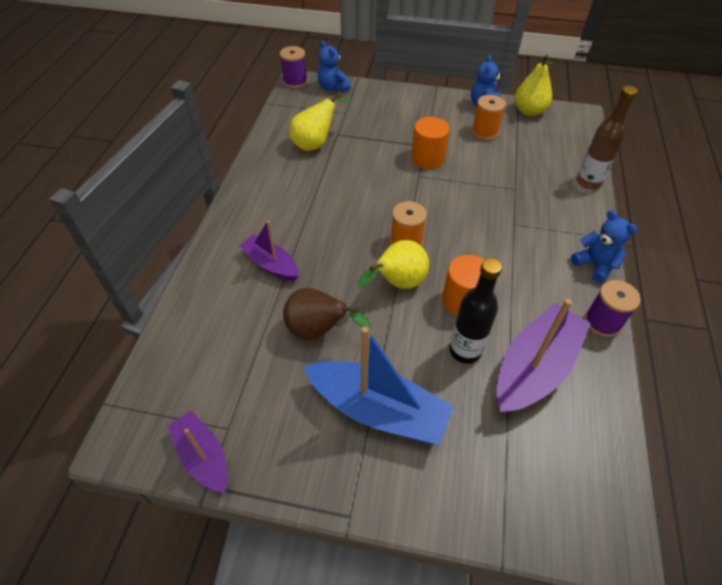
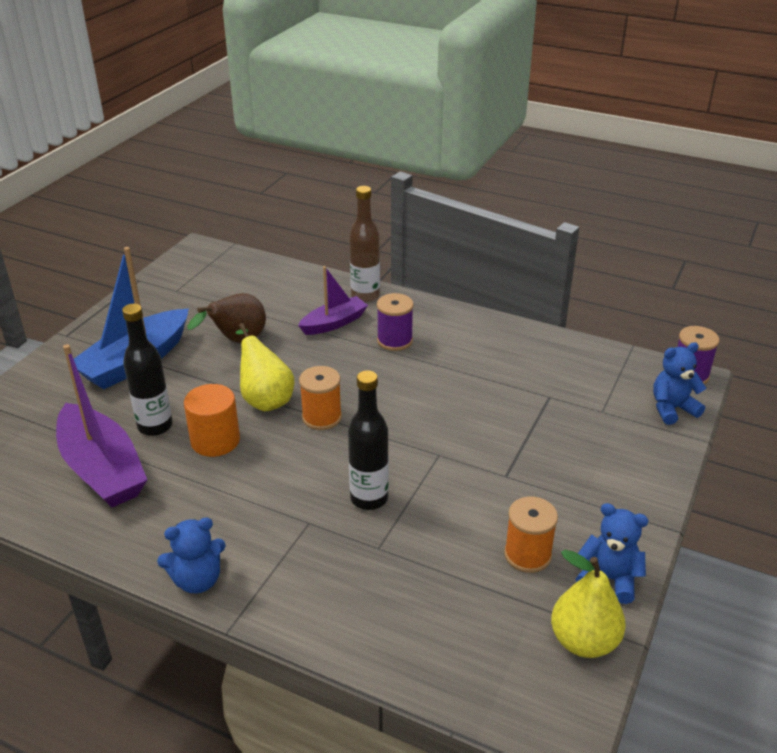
camera: 105 degrees right, 15 degrees down
purple boat [168,411,228,493] -> none
yellow pear [289,92,352,151] -> none
orange cylinder [411,117,450,169] -> none
brown bottle [576,86,638,190] -> brown bottle moved to [349,186,380,302]
purple spool [584,280,641,337] -> purple spool moved to [377,293,414,351]
none -> black bottle [348,370,389,510]

